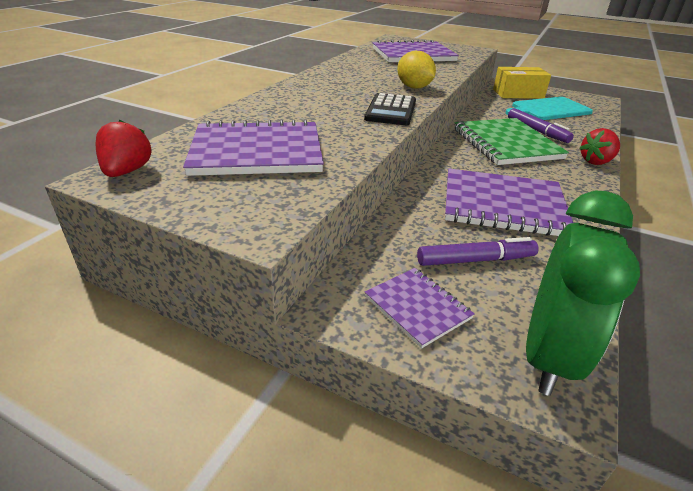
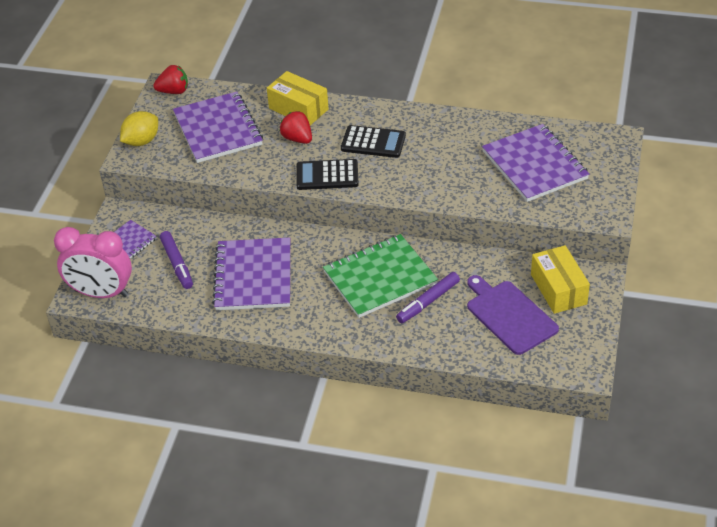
camera: 80 degrees right, 10 degrees up
yellow lemon [397,51,436,88] -> yellow lemon moved to [120,111,158,146]
turquoise cutting board [506,97,593,120] -> purple cutting board [467,275,559,355]
green clock [526,191,640,396] -> pink clock [54,227,132,298]
red strawberry [579,128,620,165] -> red strawberry moved to [280,111,312,144]
none -> yellow box [267,71,329,125]
none -> black calculator [341,125,406,158]

